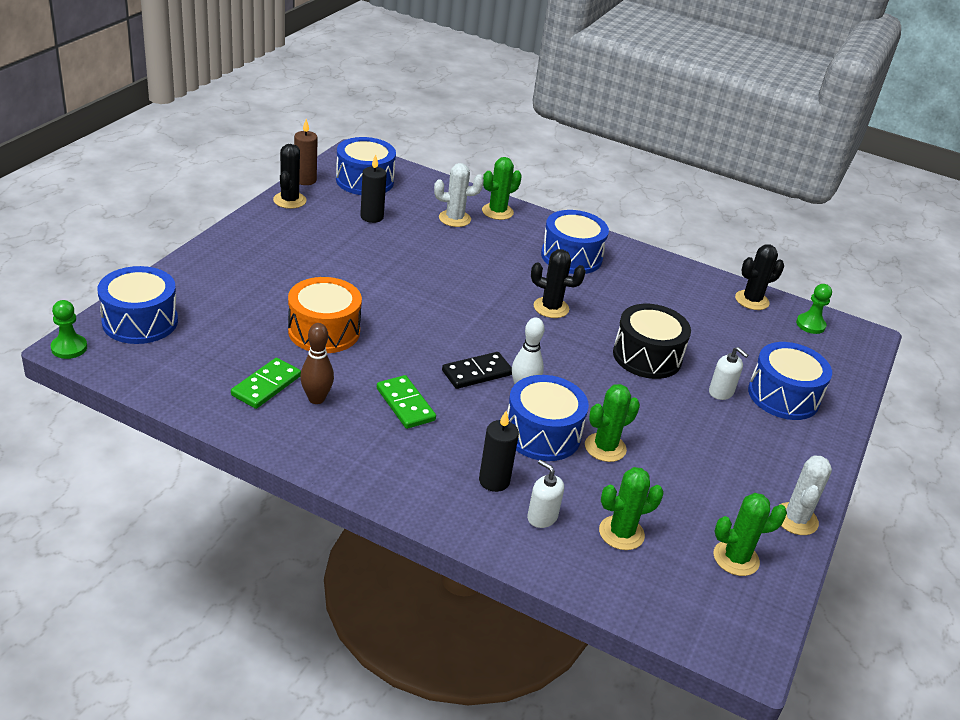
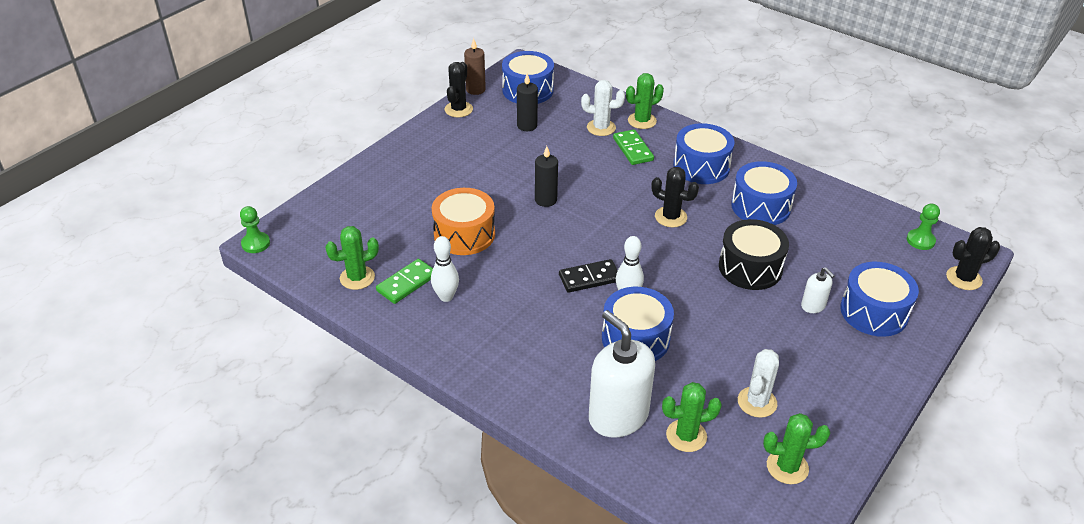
camera: 15 degrees right, 5 degrees up
blue drum [98,266,178,344] -> blue drum moved to [731,161,797,225]
brown bowling pin [300,323,334,404] -> white bowling pin [431,236,459,302]
green domino [377,375,436,429] -> green domino moved to [613,129,654,165]
black candle [479,410,519,492] -> black candle moved to [535,146,558,207]
white soap dispenser [527,460,564,528] -> white soap dispenser [589,310,655,438], size x2.14
green cactus [585,384,640,462] -> green cactus moved to [325,226,379,290]
black cactus [735,244,784,310] -> black cactus moved to [946,227,1000,290]
white cactus [779,455,832,535] -> white cactus moved to [738,349,779,418]

